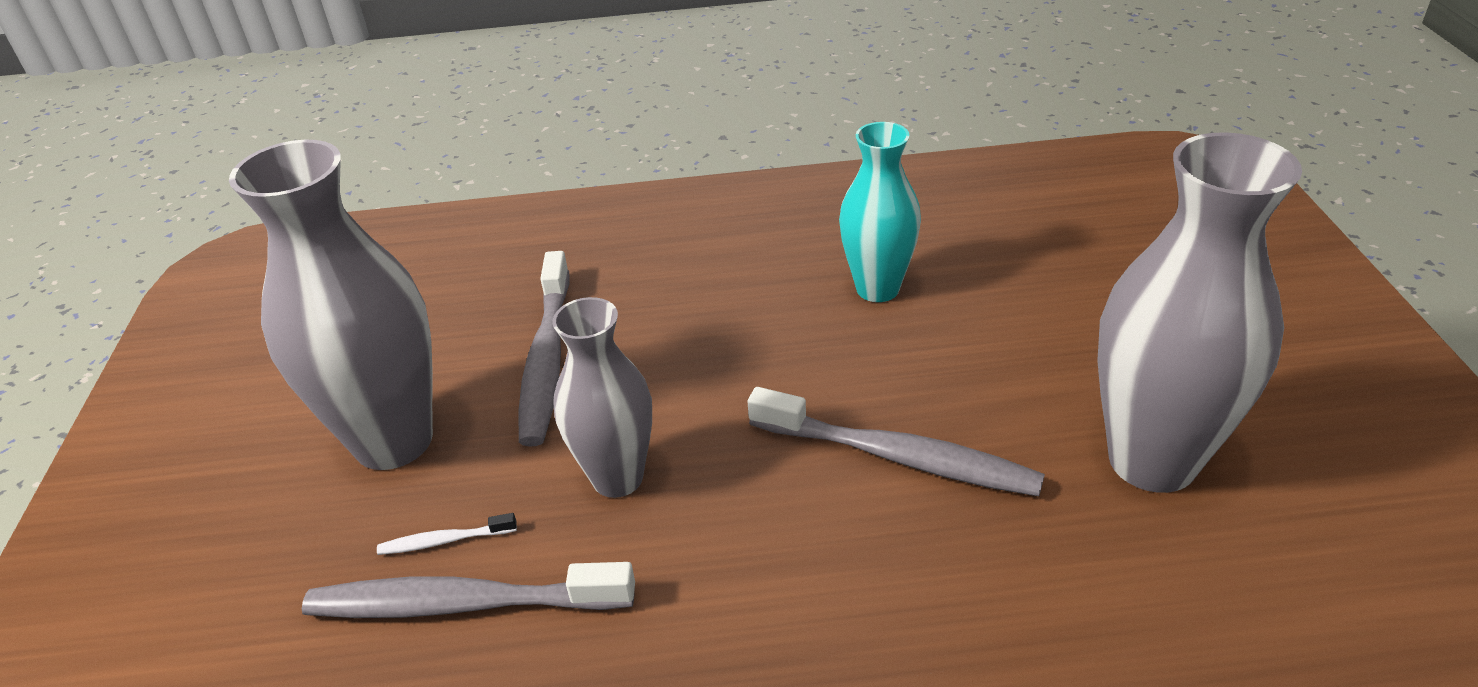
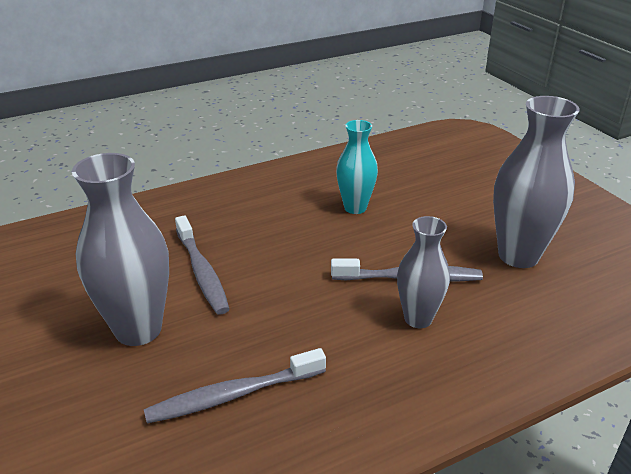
camera: 25 degrees left, 5 degrees down
white toothbrush [377,513,517,555] -> none
grey vase [552,297,652,498] -> grey vase moved to [397,216,450,328]

